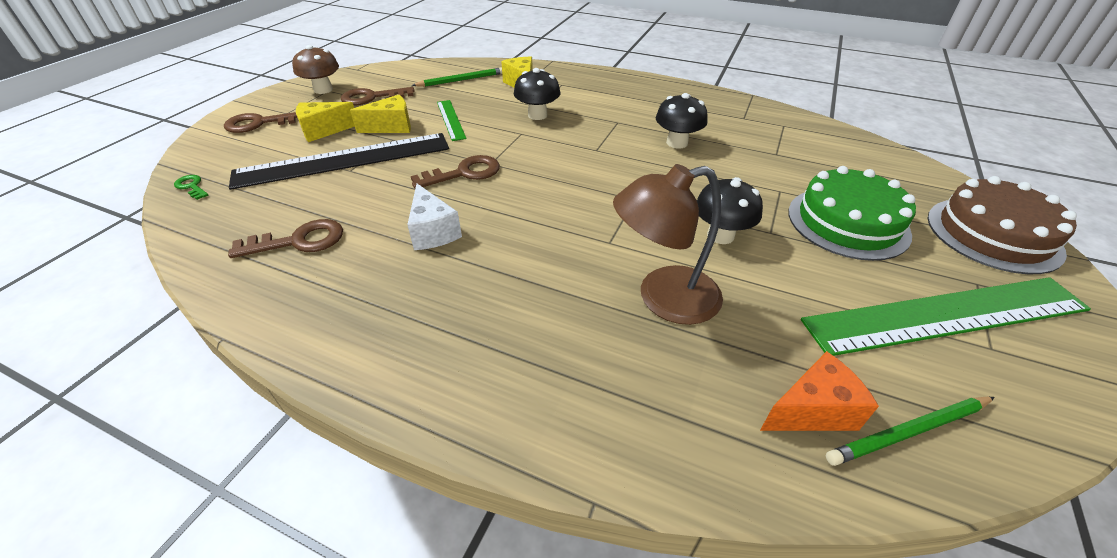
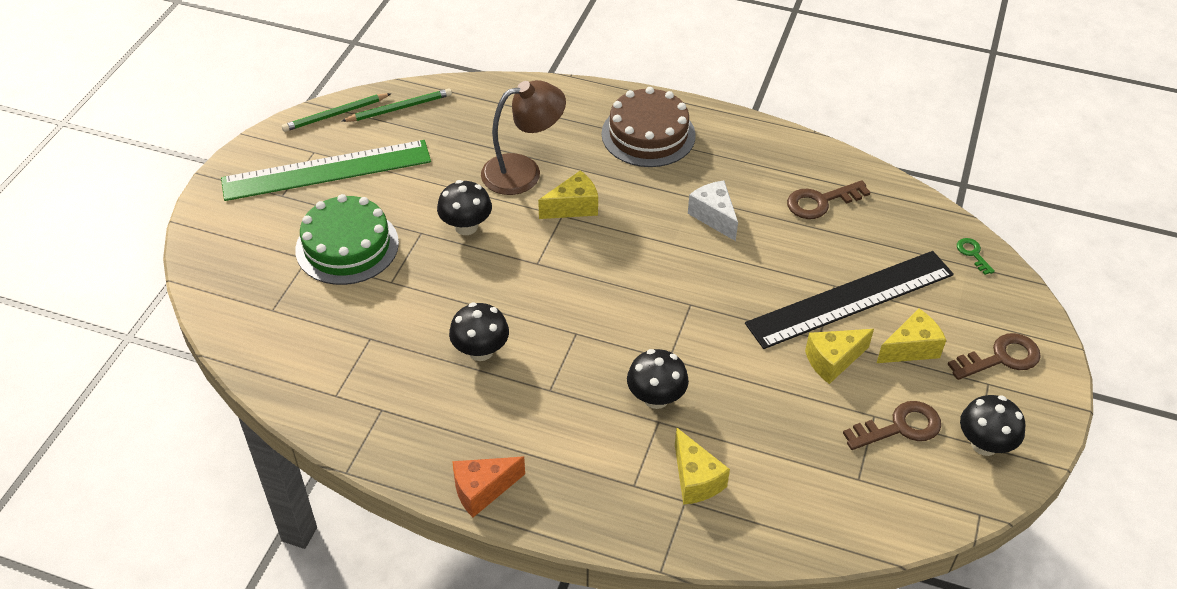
camera: 175 degrees right, 5 degrees up
green key [174,175,208,200] -> green key turned 150 degrees counterclockwise [957,238,995,275]
brown mushroom [292,45,339,94] -> black mushroom [960,395,1025,456]
brown key [411,155,500,189] -> none
green pencil [412,67,502,87] -> green pencil moved to [282,93,392,132]
green ruler [437,100,467,141] -> none
orange cheese [760,351,879,431] -> orange cheese moved to [452,456,525,517]
brown cake [927,176,1077,274] -> brown cake moved to [601,87,696,167]
none -> yellow cheese [538,170,598,219]

